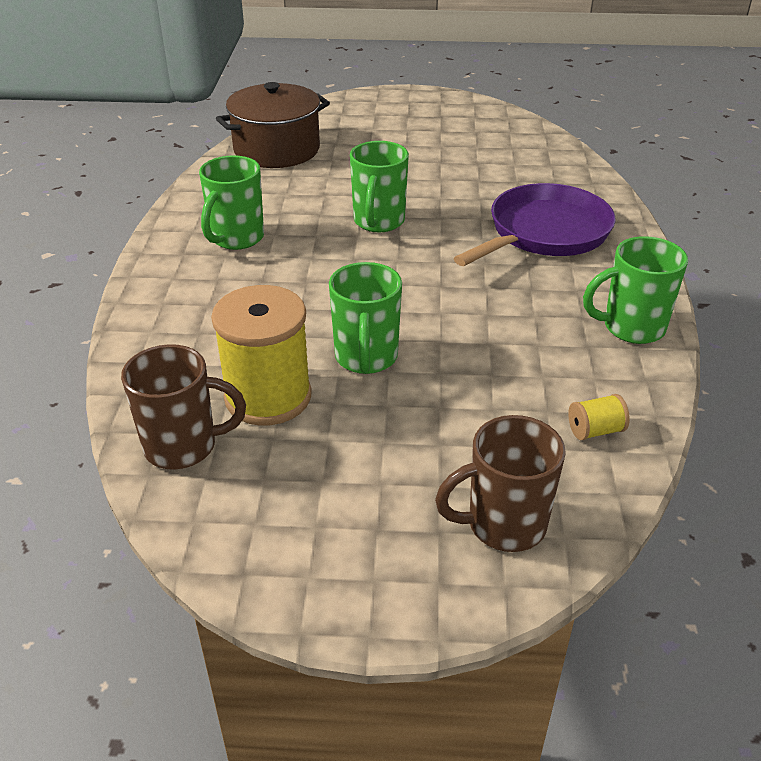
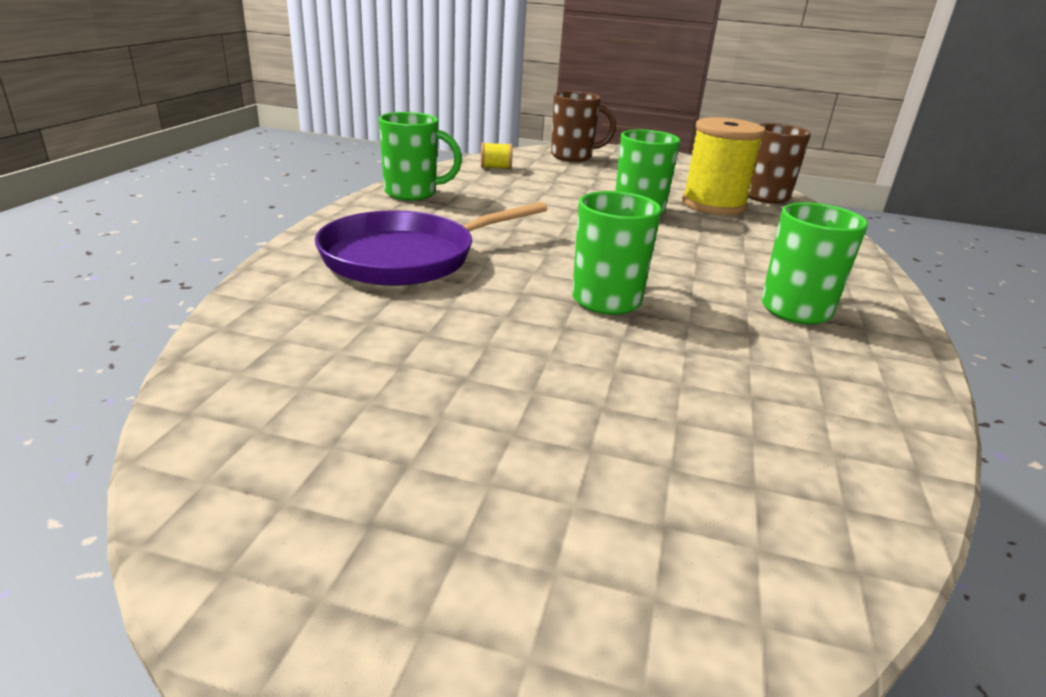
camera: 170 degrees left, 10 degrees down
brown pot [216,82,330,168] -> none

